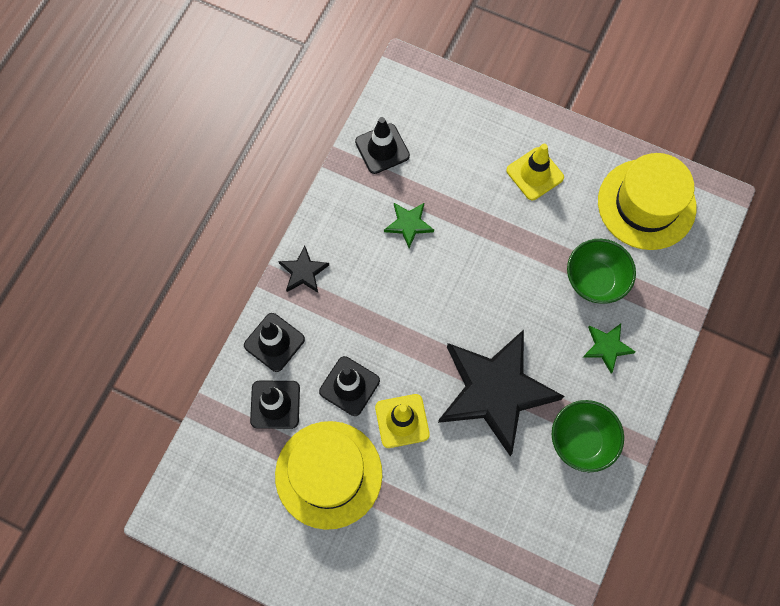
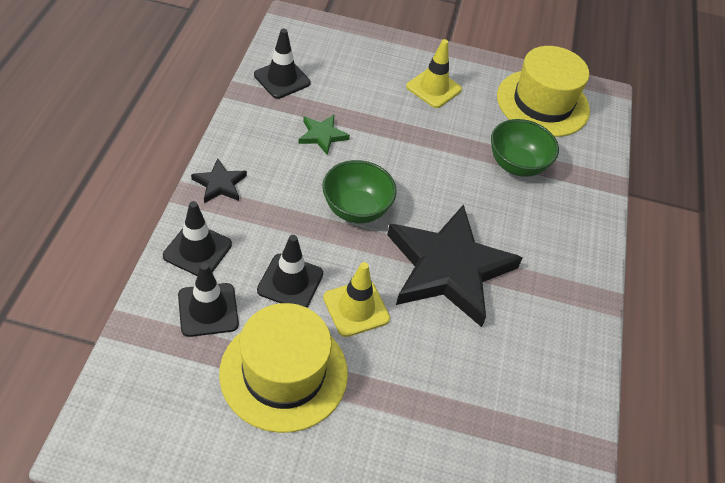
camera: 20 degrees left, 20 degrees down
green bowl [552,400,624,472] -> green bowl moved to [322,160,397,223]
green star [583,324,636,373] -> none

